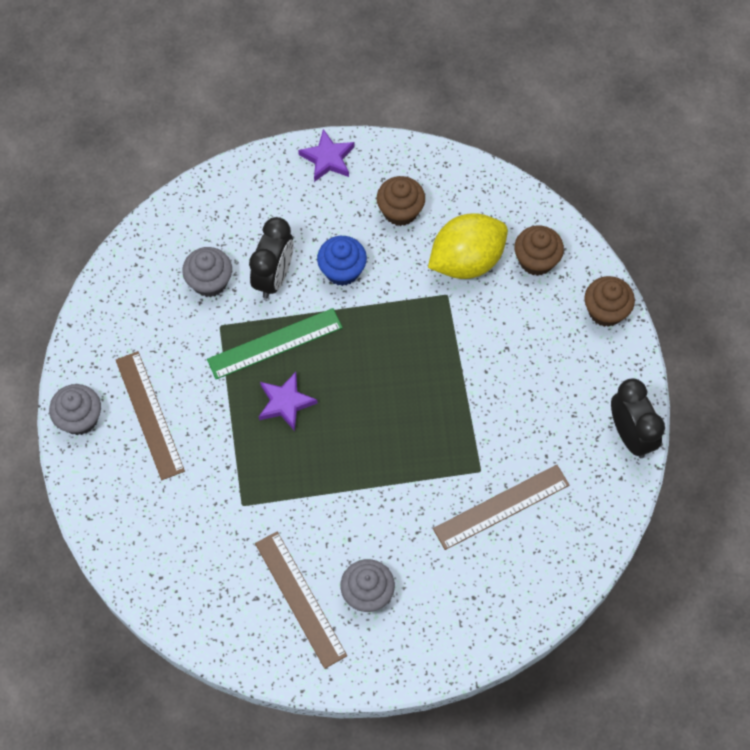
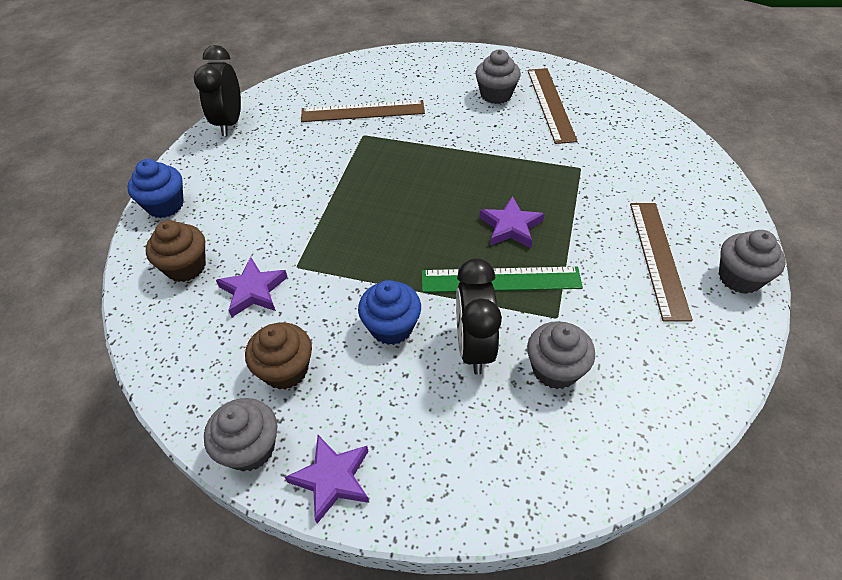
camera: 155 degrees left, 15 degrees down
black clock [249,217,294,299] -> black clock turned 45 degrees counterclockwise [456,258,502,375]
yellow lemon [428,214,508,279] -> purple star [216,257,288,317]
brown cupcake [584,276,635,327] -> blue cupcake [128,159,184,218]
none -> grey cupcake [204,398,278,472]

